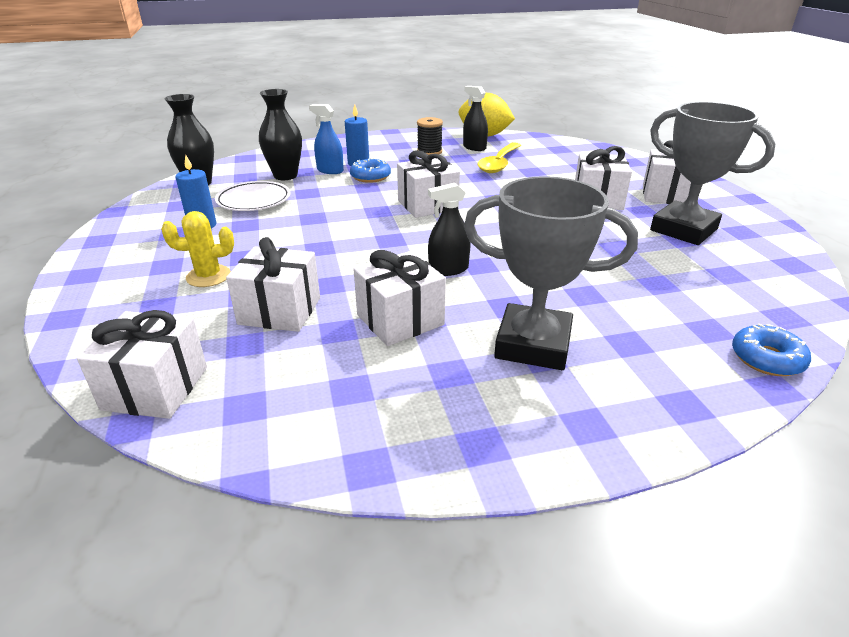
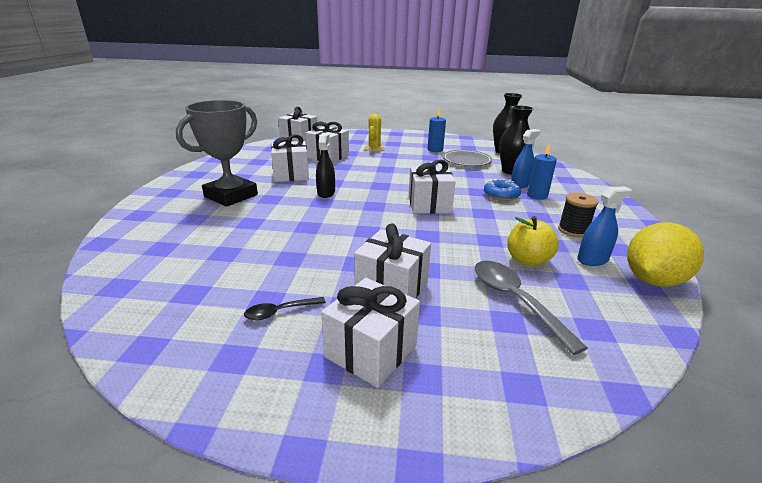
camera: 110 degrees right, 5 degrees down
white plate [215,181,291,211] -> grey plate [443,150,492,166]
black spray bottle [463,86,488,151] -> blue spray bottle [577,186,632,266]
yellow spoon [477,142,521,173] -> yellow apple [507,216,559,266]
grey trophy [650,102,775,245] -> black spoon [244,297,326,320]
blue donut [732,324,811,376] -> none
none -> grey spoon [475,261,588,355]

